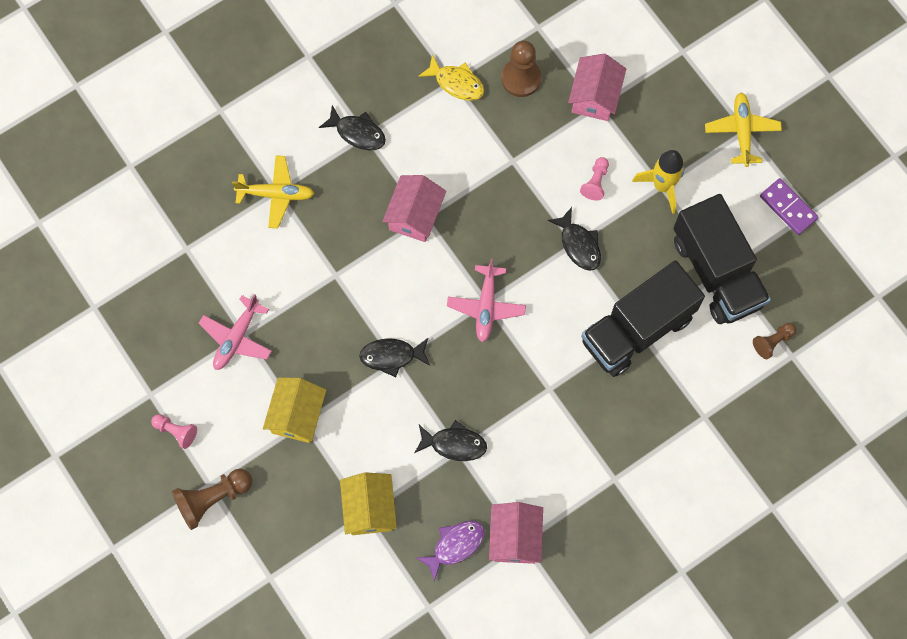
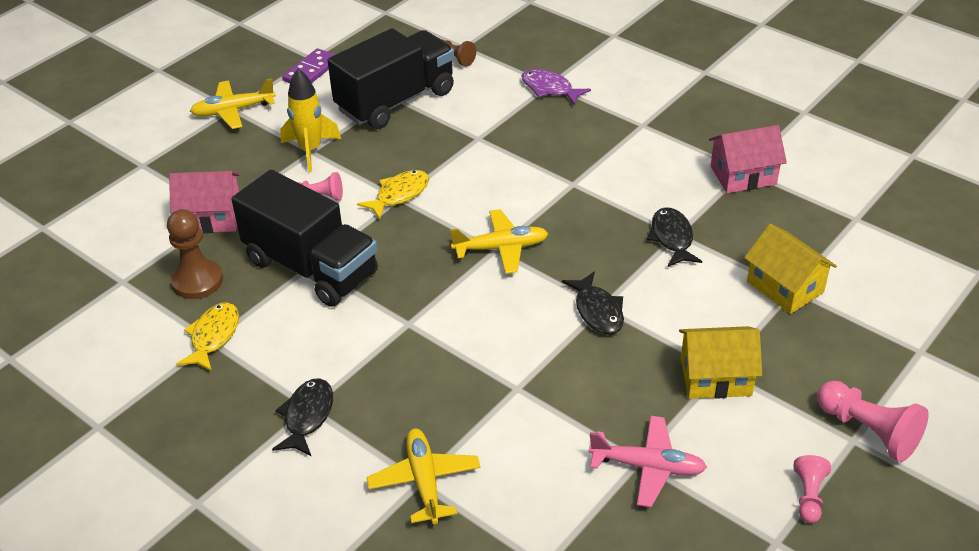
camera: 105 degrees left, 30 degrees down
brown pawn [172,469,252,530] -> pink pawn [817,381,929,462]
yellow house [340,472,397,535] -> yellow house turned 75 degrees clockwise [744,224,837,314]
pink house [382,175,446,242] -> none
purple fish [417,521,485,581] -> purple fish moved to [521,69,591,105]
pink plane [447,258,526,342] -> yellow plane [450,209,548,274]
black fish [547,207,601,271] -> yellow fish [357,170,429,220]
black truck [581,261,705,377] -> black truck moved to [232,170,378,307]

